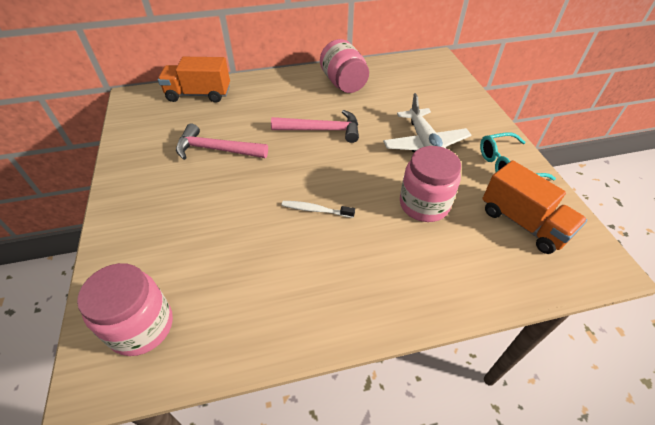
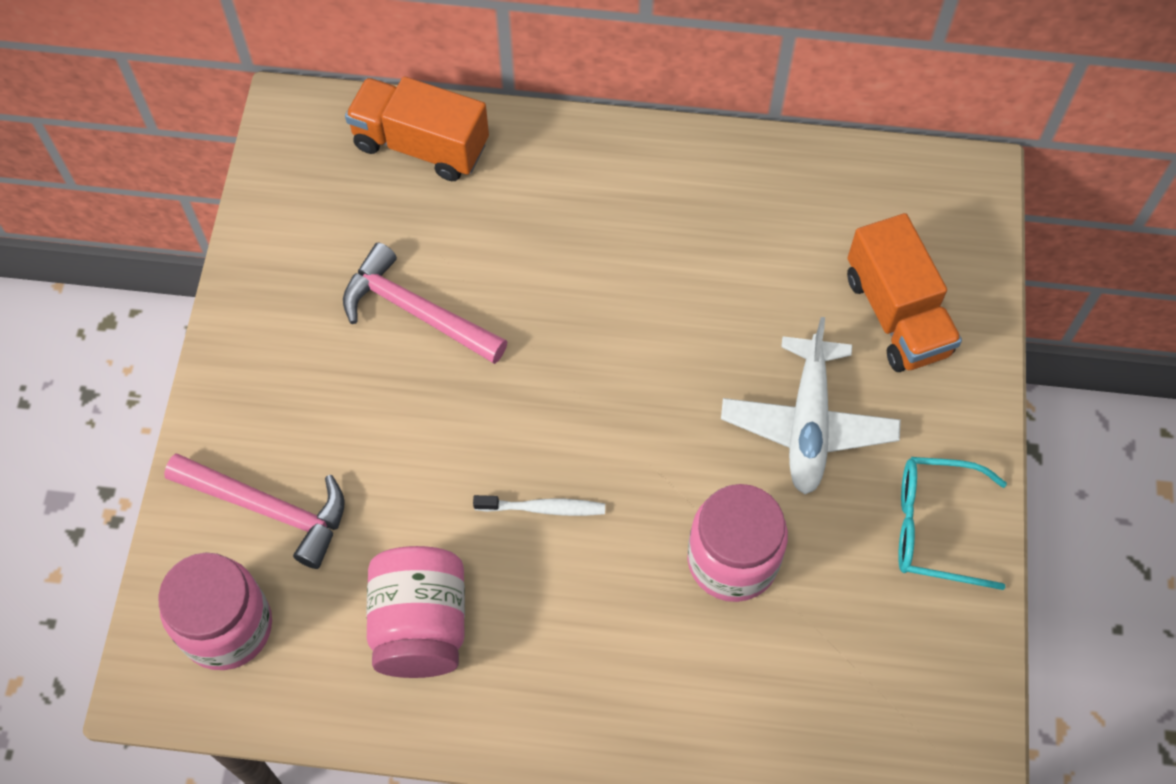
camera: 20 degrees right, 15 degrees up
pink hammer [271,110,359,143] -> pink hammer moved to [164,453,345,569]
white toothbrush [281,201,355,218] -> white toothbrush turned 150 degrees clockwise [473,495,605,516]
pink jar [320,39,369,93] -> pink jar moved to [366,546,465,678]
orange truck [482,160,587,254] -> orange truck moved to [847,213,962,372]

